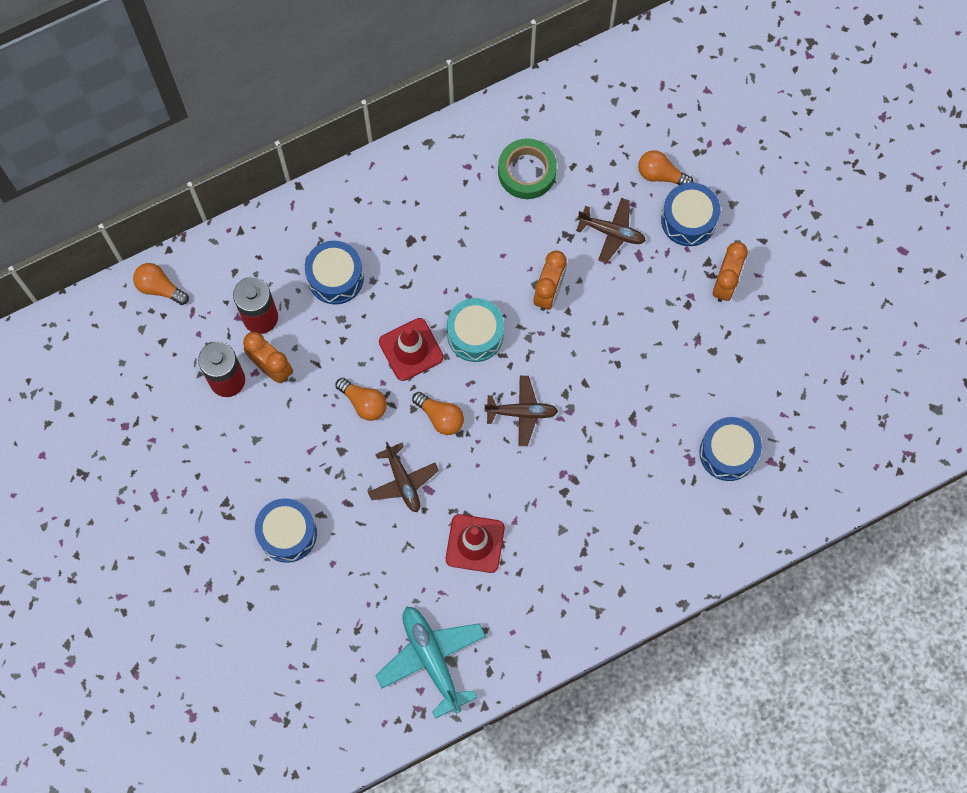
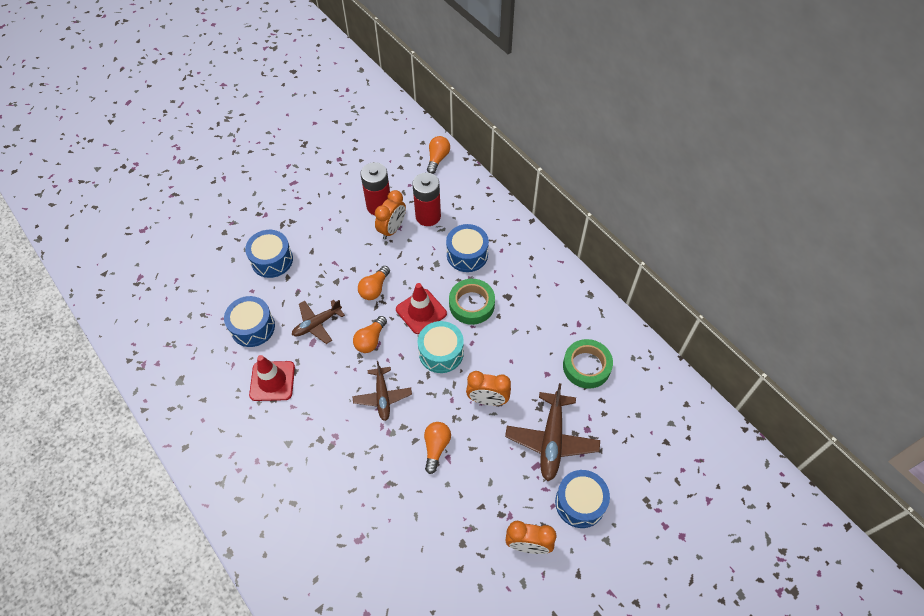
camera: 80 degrees right, 15 degrees down
turquoise plane [375,606,486,719] -> none
brown plane [576,198,646,263] -> brown plane [505,383,600,481], size x1.54
orange light bulb [638,150,694,185] -> orange light bulb moved to [424,422,451,474]
blue drum [699,417,762,481] -> blue drum moved to [224,296,275,347]
none -> green tape [449,279,495,325]

